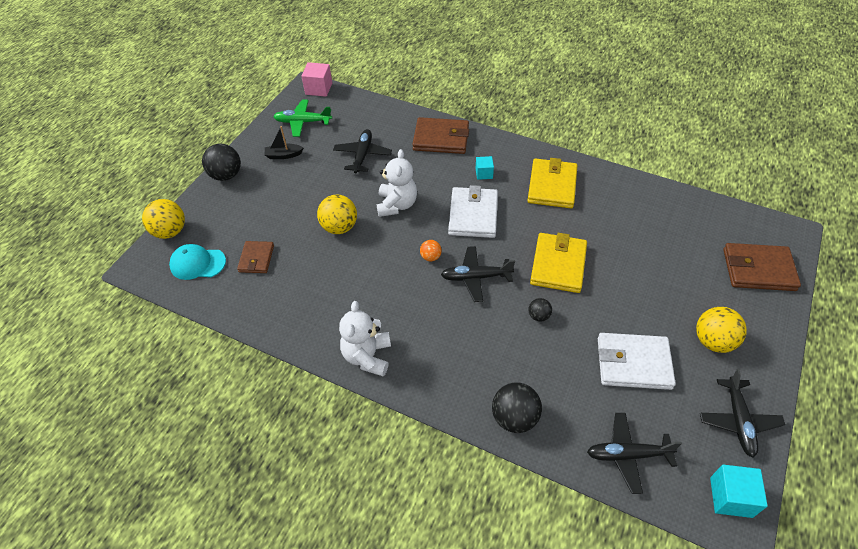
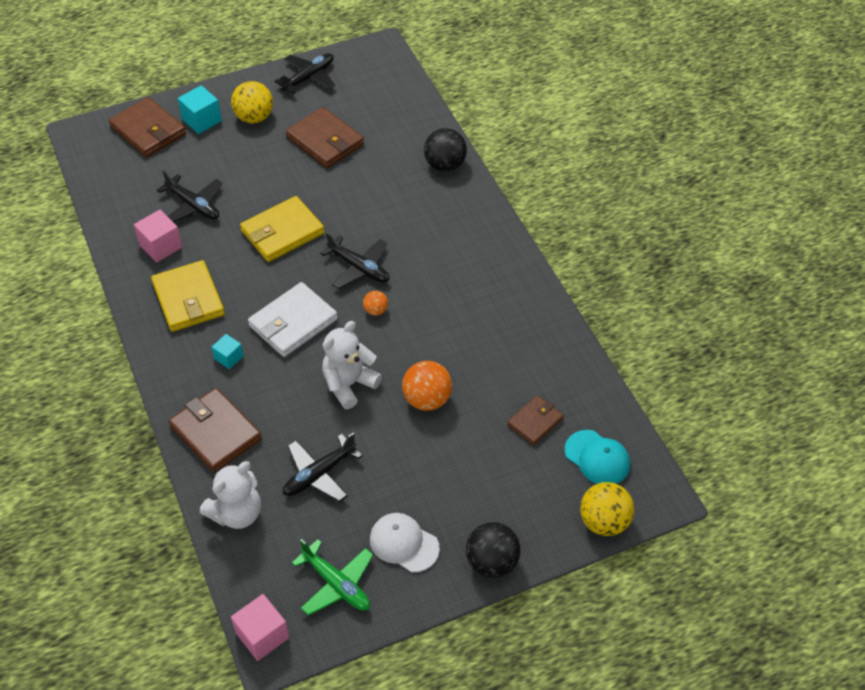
camera: 140 degrees left, 0 degrees up
black boat [265,126,303,159] -> white cap [370,513,440,572]
yellow ball [317,195,357,234] -> orange ball [402,361,452,411]
white teddy bear [339,301,391,377] -> white teddy bear moved to [200,461,261,529]
yellow wallet [527,158,578,208] -> yellow wallet turned 75 degrees counterclockwise [151,260,225,332]
black ball [528,298,552,321] -> none
black plane [587,413,682,494] -> black plane moved to [157,170,223,223]
white wallet [598,333,676,390] -> brown wallet [286,107,364,168]
turquoise cube [710,465,768,518] -> turquoise cube moved to [178,85,222,134]
none -> pink cube [134,209,182,263]

